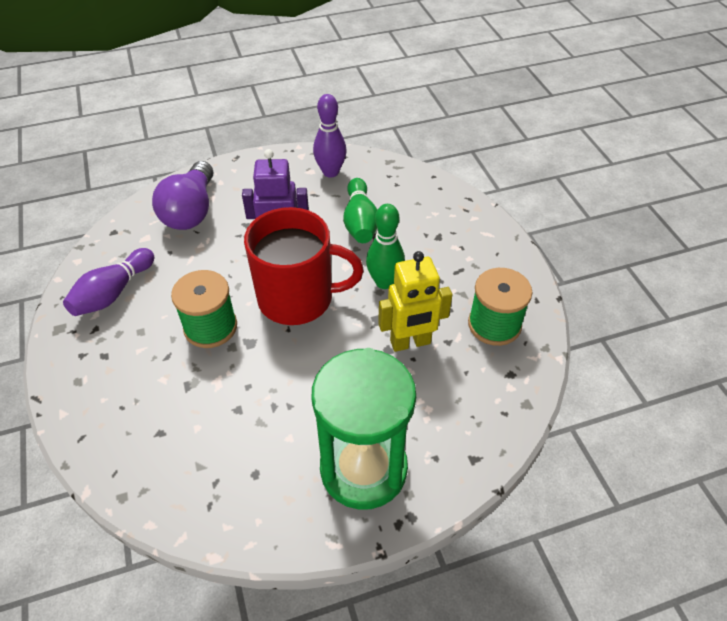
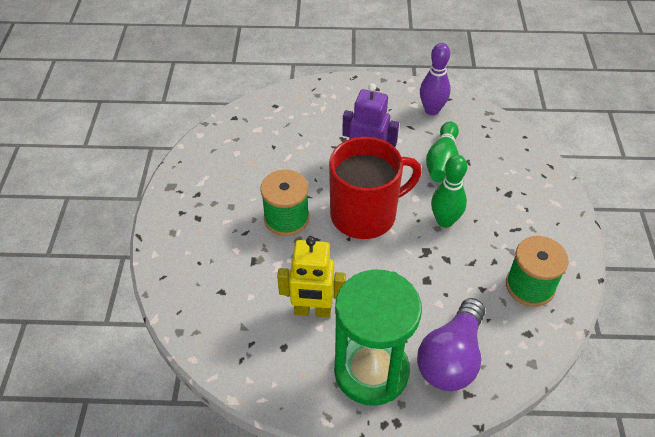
camera: 20 degrees right, 0 degrees up
purple bowling pin [63,248,154,316] -> none
purple light bulb [152,161,213,230] -> purple light bulb moved to [417,298,485,391]
red mug [244,207,364,325] -> red mug turned 45 degrees counterclockwise [329,137,422,239]
yellow robot [378,251,452,352] -> yellow robot moved to [277,236,346,318]

